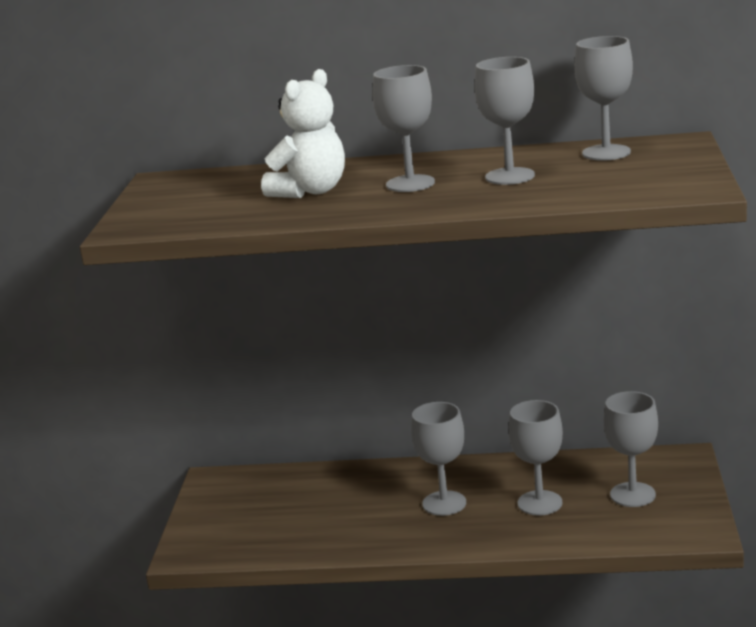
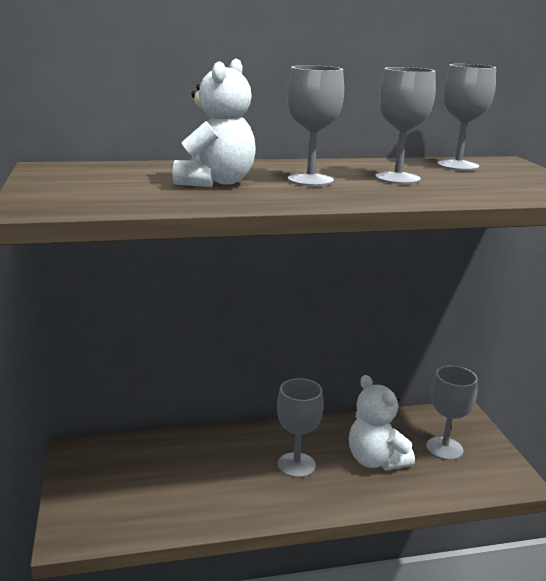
camera: 20 degrees left, 0 degrees up
grey goblet [509,400,563,516] -> white teddy bear [349,375,415,470]

